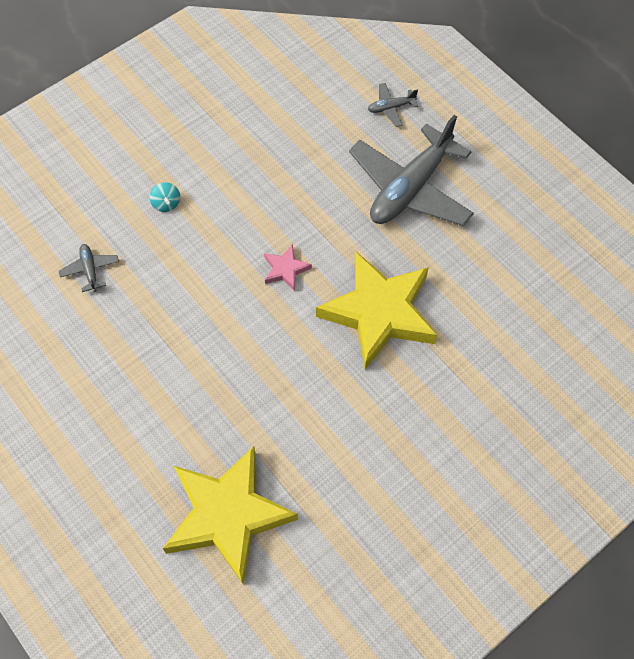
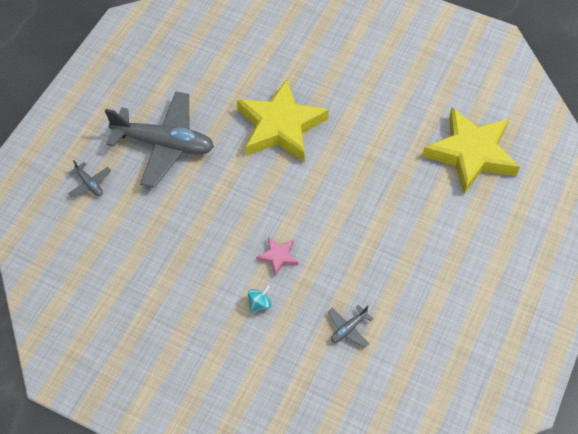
camera: 115 degrees left, 5 degrees down
pink star [264,244,312,291] -> pink star moved to [256,237,298,276]

